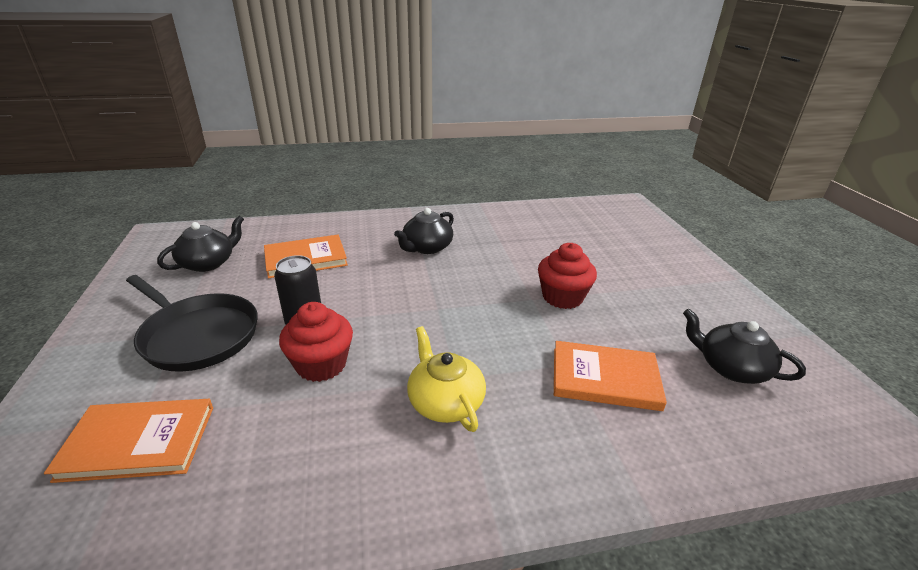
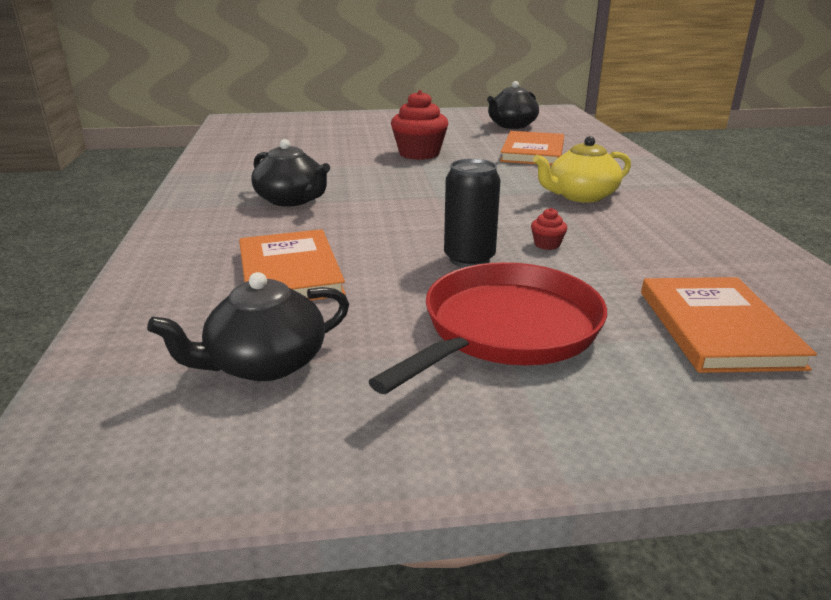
camera: 85 degrees left, 5 degrees down
black pan [126,275,258,372] -> red pan [368,262,607,394]
black teapot [157,216,244,272] -> black teapot turned 75 degrees counterclockwise [147,272,349,381]
red cupcake [279,302,353,382] -> red cupcake [531,208,567,250], size x0.44

